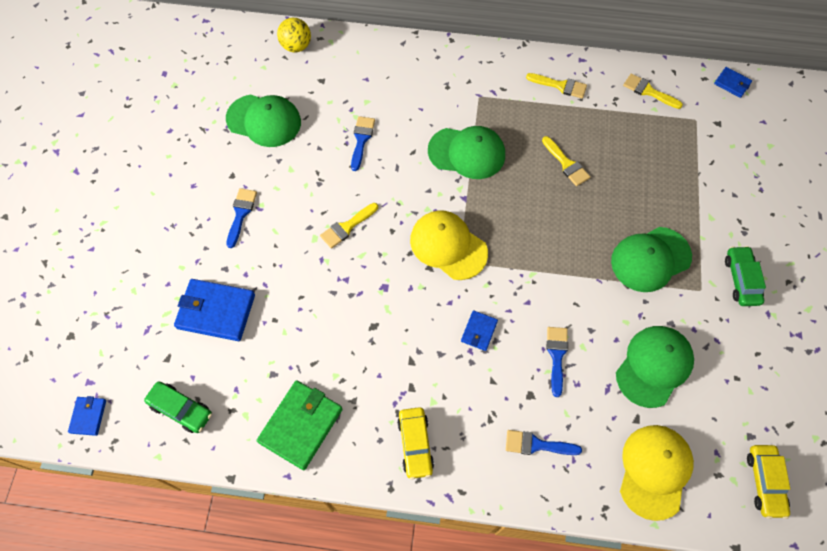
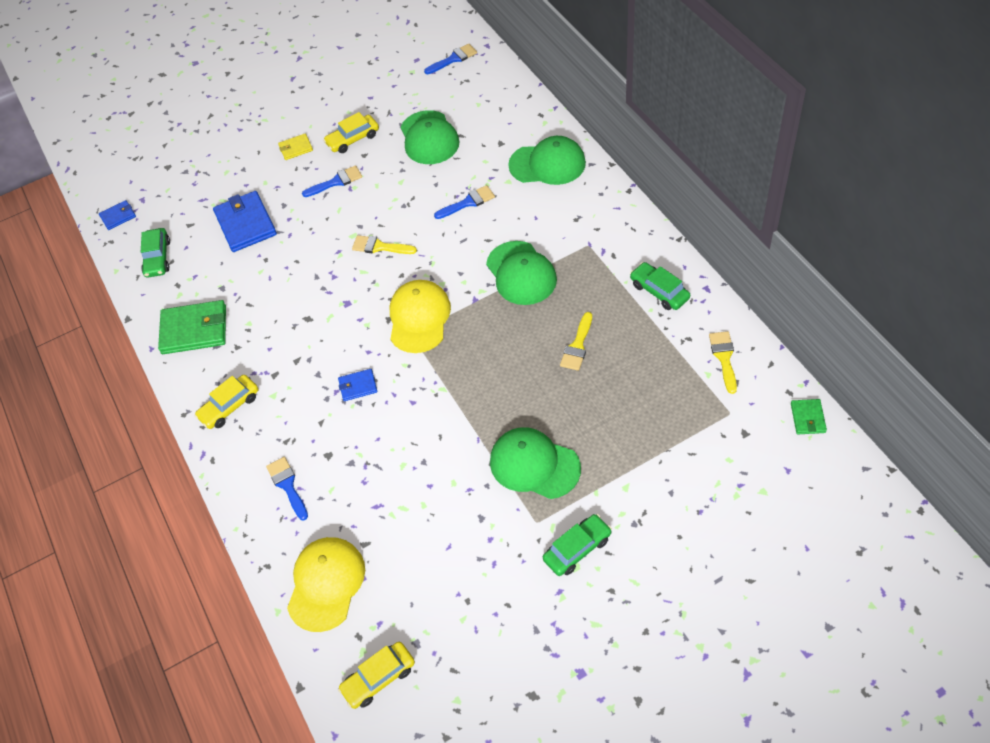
camera: 60 degrees right, 10 degrees down
yellow ball [277,18,311,52] -> none
yellow brush [526,73,587,99] -> green car [630,262,690,310]
blue brush [547,327,568,397] -> blue brush moved to [424,44,477,74]
green cap [616,326,694,408] -> green cap moved to [508,136,586,185]
yellow cap [620,425,694,521] -> yellow cap turned 60 degrees counterclockwise [287,537,365,632]
blue wallet [714,67,752,98] -> green wallet [791,399,827,434]
none -> yellow wallet [278,134,313,160]
none -> yellow car [323,112,379,153]

